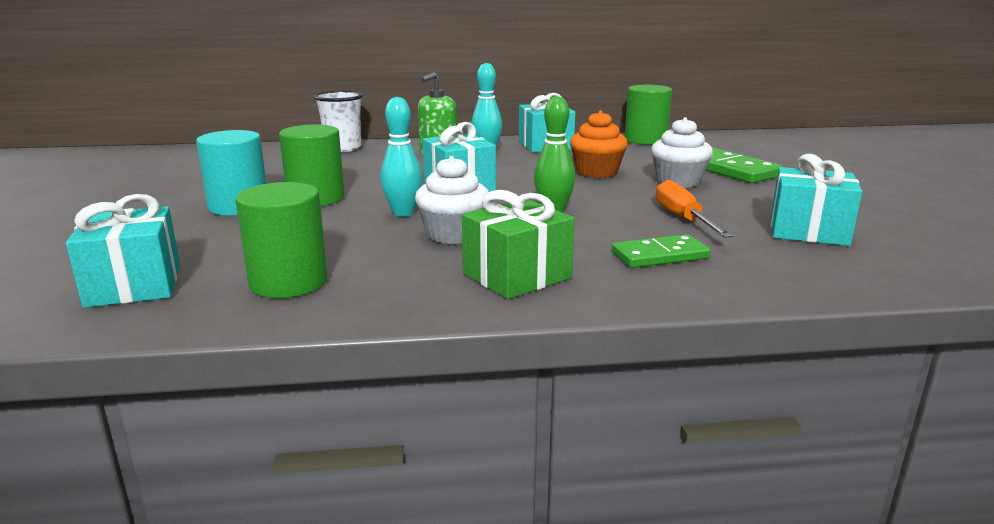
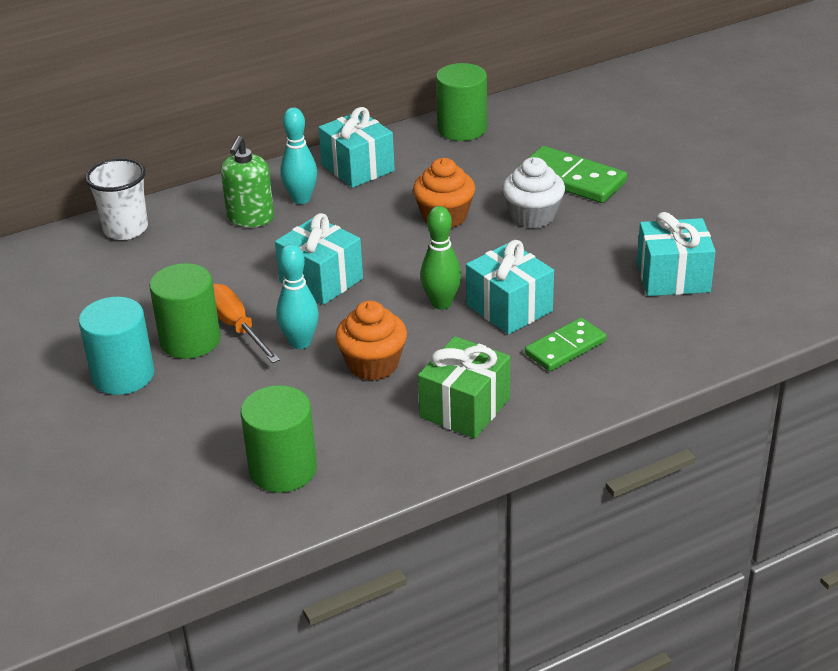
camera: 20 degrees left, 15 degrees up
turquoise gift [66,194,180,308] -> turquoise gift moved to [466,240,554,335]
white cupcake [415,156,489,244] -> orange cupcake [335,301,407,381]
orange screwdriver [656,180,733,238] -> orange screwdriver moved to [213,284,280,363]

